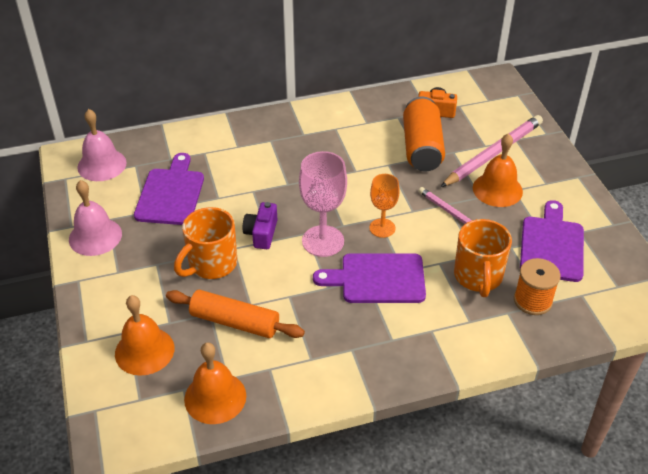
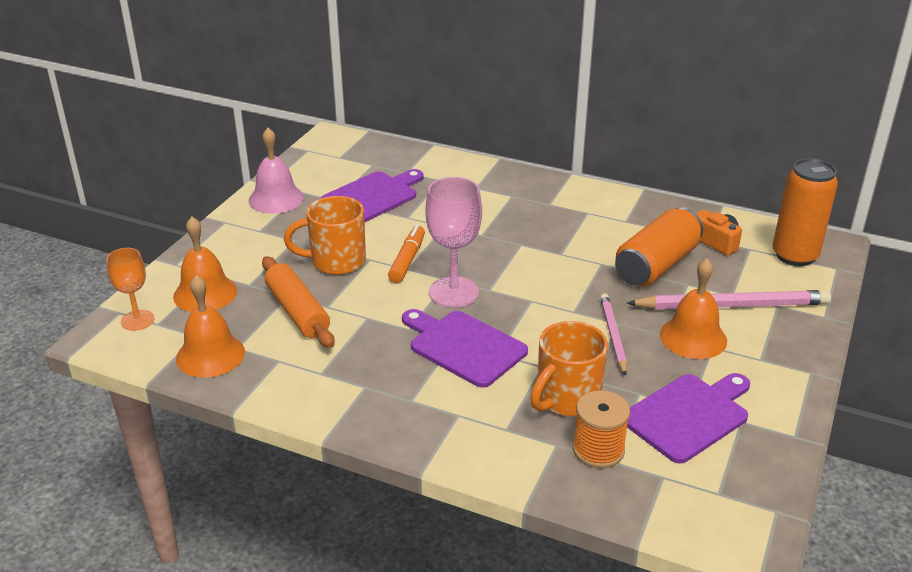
camera: 40 degrees right, 10 degrees down
pink bell [77,109,127,181] -> none
purple camera [243,202,277,249] -> orange marker [388,225,425,283]
orange goblet [369,174,400,238] -> orange goblet moved to [106,248,155,331]
none -> orange can [772,158,838,266]

